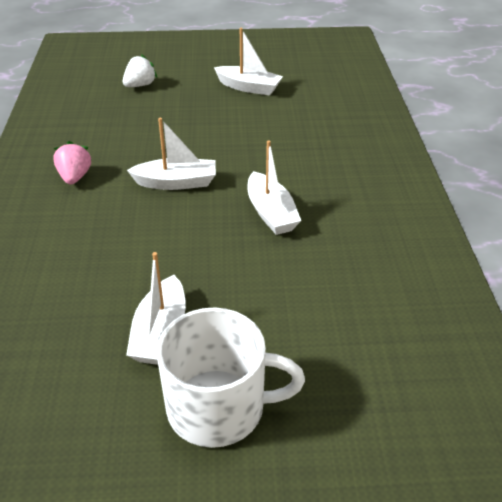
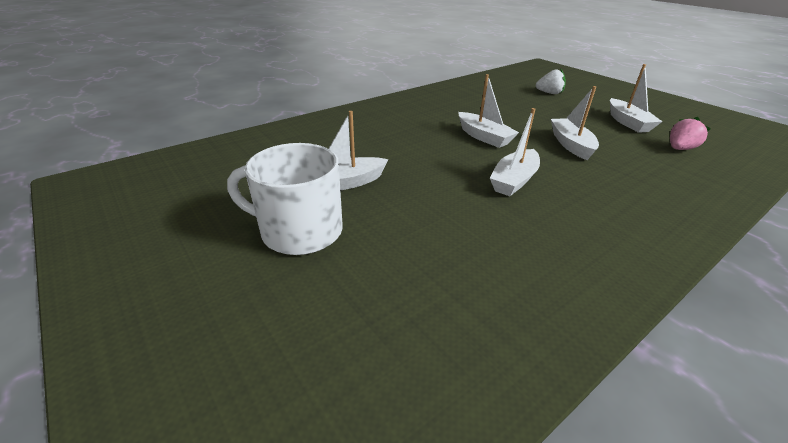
camera: 55 degrees right, 5 degrees down
pink strawberry [53,141,92,185] -> pink strawberry moved to [670,117,711,150]
white mug [157,307,305,448] -> white mug turned 135 degrees clockwise [227,143,343,255]
none -> white boat [551,86,599,160]

